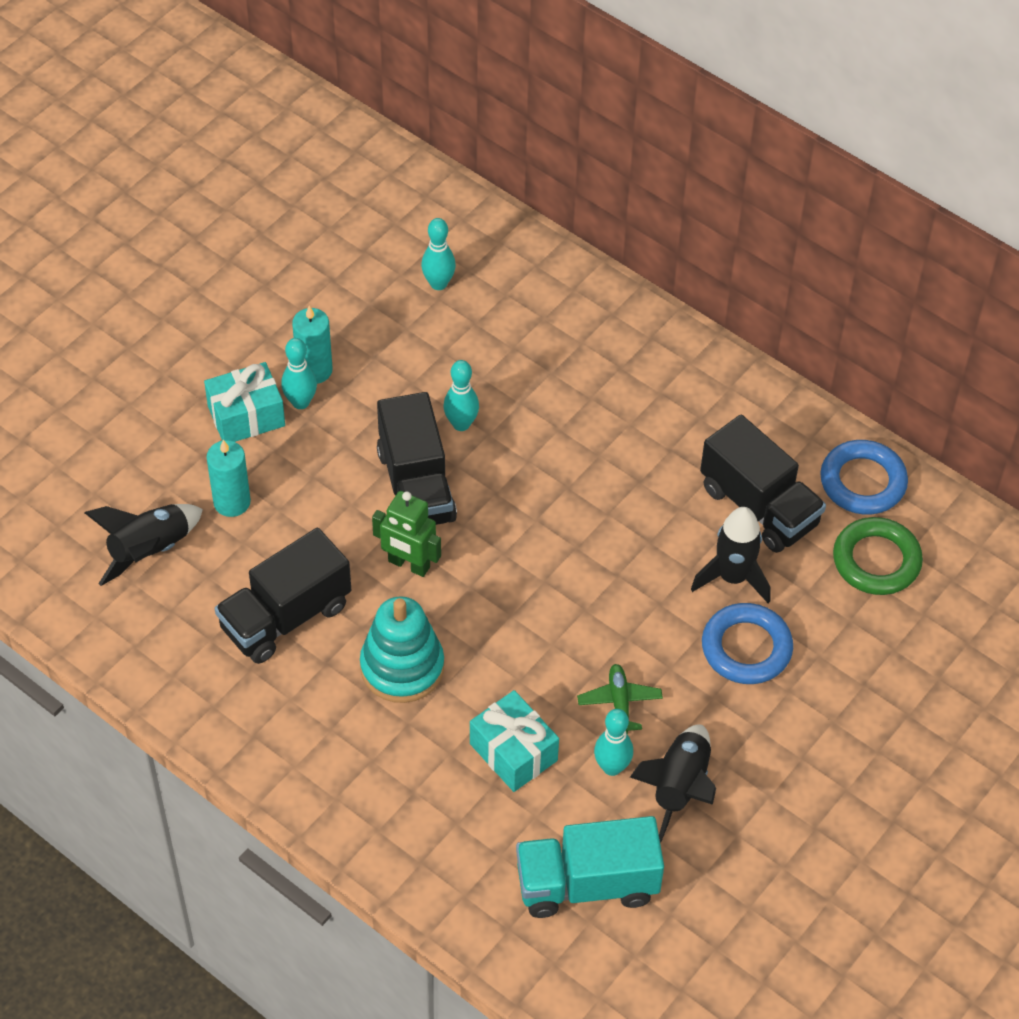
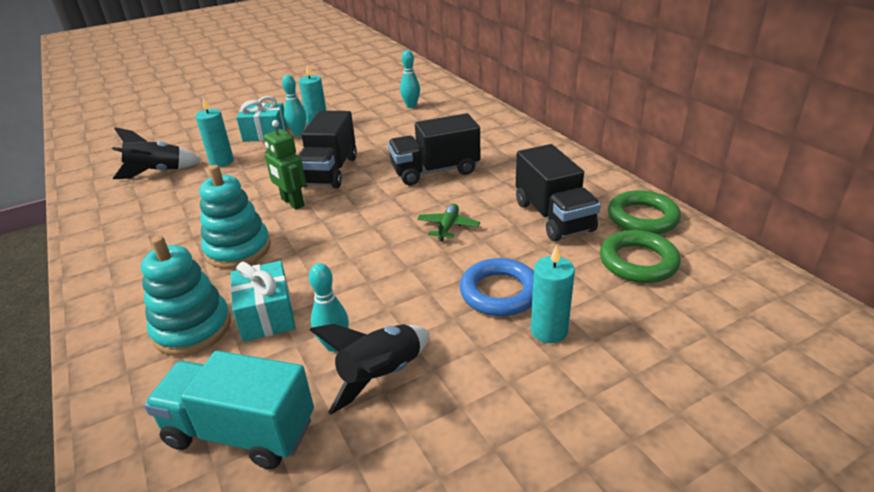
camera: 25 degrees right, 20 degrees down
black truck [215,528,351,664] -> black truck moved to [388,113,480,185]
turquoise bowling pin [443,360,479,431] -> none
green plane [577,664,663,734] -> green plane moved to [417,204,480,242]
black rocket [691,507,770,603] -> none
blue ring [820,440,908,514] -> green ring [608,190,681,234]
none -> turquoise stacking toy [141,236,231,356]
none -> turquoise candle [531,245,575,343]

